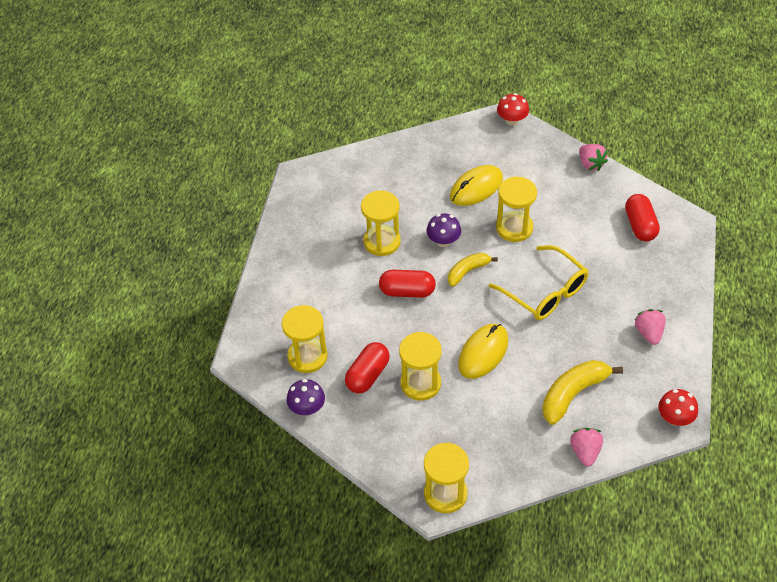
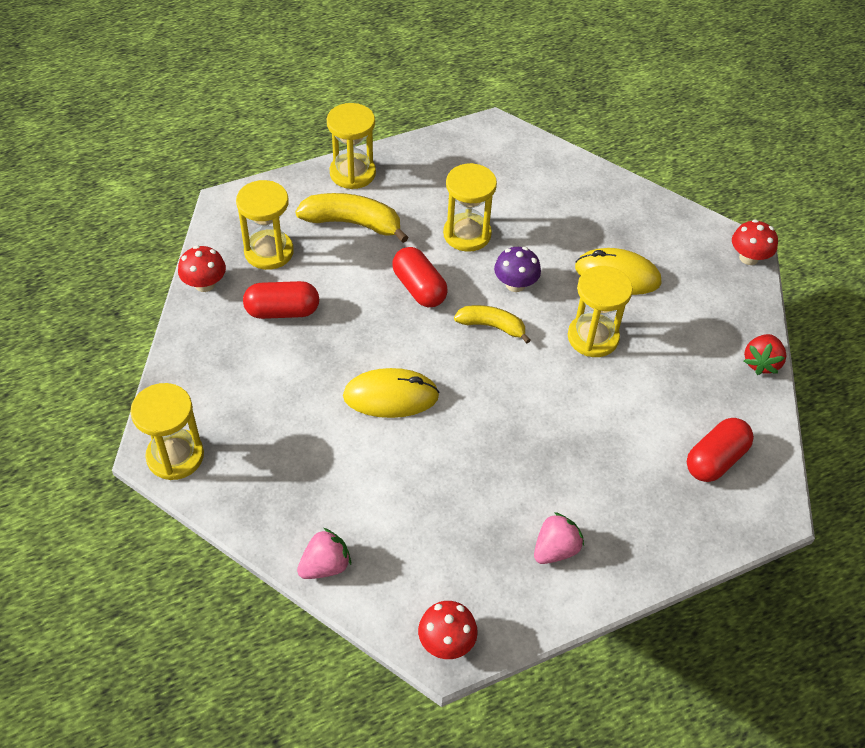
camera: 50 degrees right, 0 degrees up
purple mushroom [287,379,325,415] -> red mushroom [178,245,226,292]
yellow hourglass [399,332,442,401] -> yellow hourglass moved to [327,103,376,189]
yellow glasses [489,245,589,320] -> none
yellow banana [542,360,623,425] -> yellow banana moved to [295,193,409,243]
pink strawberry [579,144,608,171] -> red strawberry [744,334,786,375]

